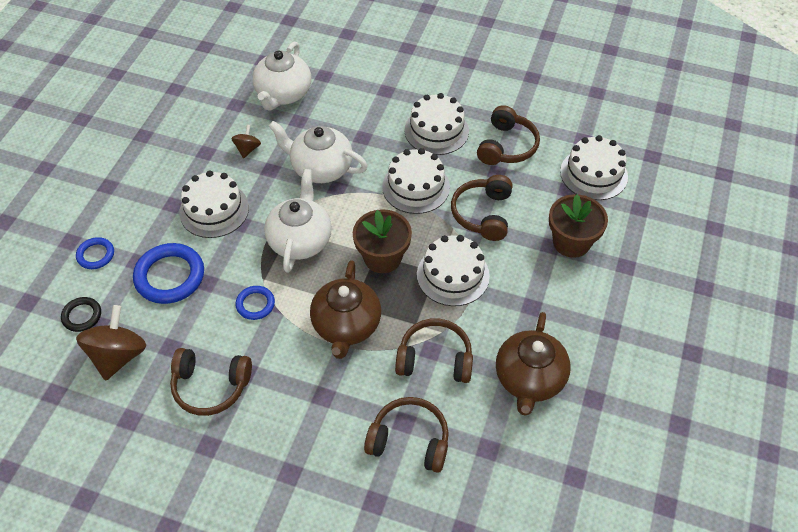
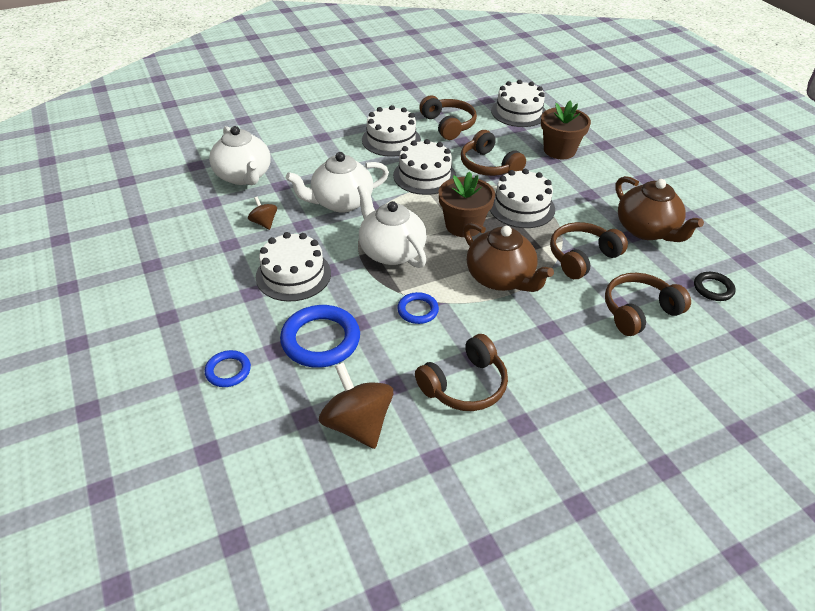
camera: 45 degrees left, 10 degrees down
black ring [61,297,101,332] -> black ring moved to [694,272,736,301]

